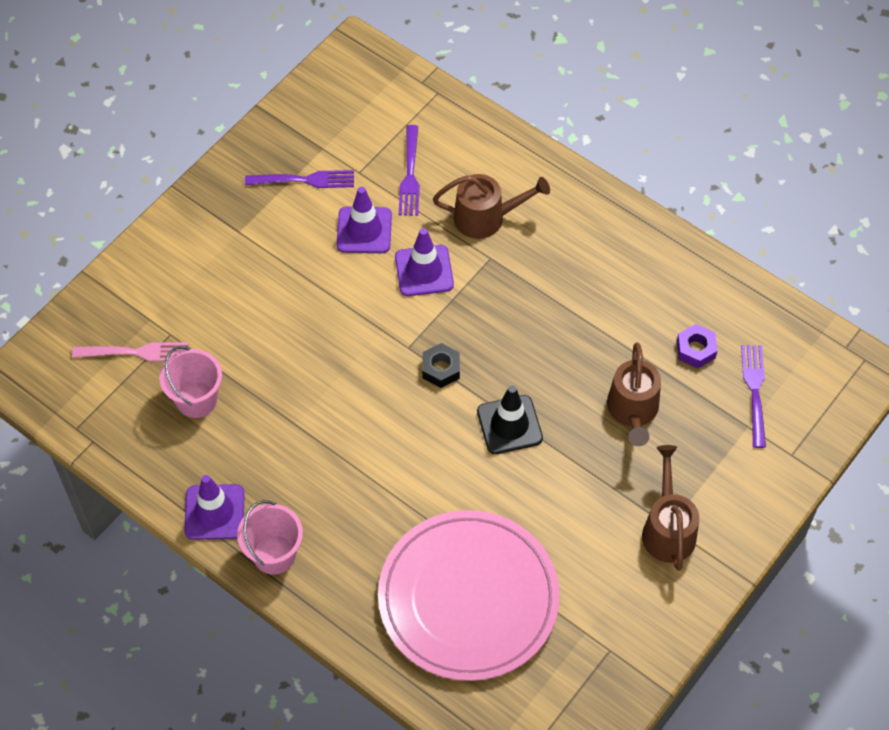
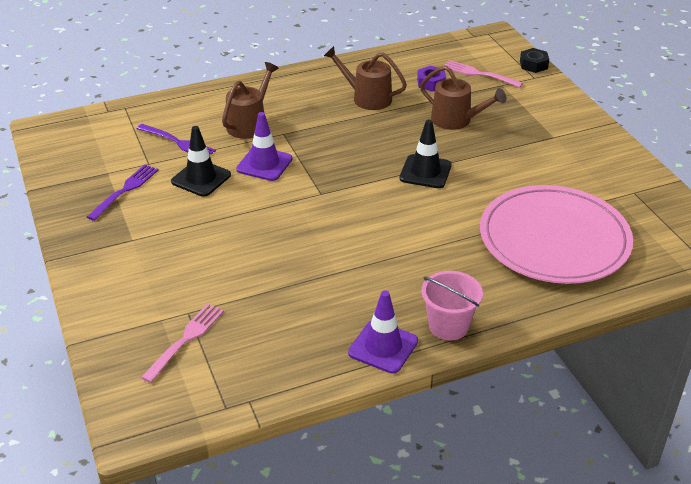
camera: 60 degrees left, 20 degrees down
pink bucket [159,347,222,418] -> none
purple traffic cone [337,187,392,253] -> black traffic cone [171,126,231,197]
black nut [422,343,460,388] -> black nut moved to [520,48,549,73]
brown watering can [642,445,699,571] -> brown watering can moved to [324,46,407,110]
purple fork [741,345,766,448] -> pink fork [445,60,523,88]

